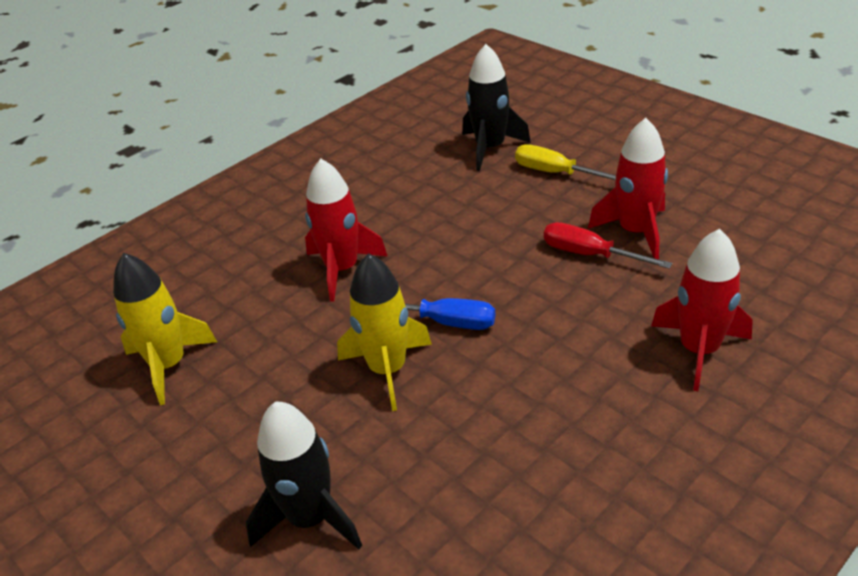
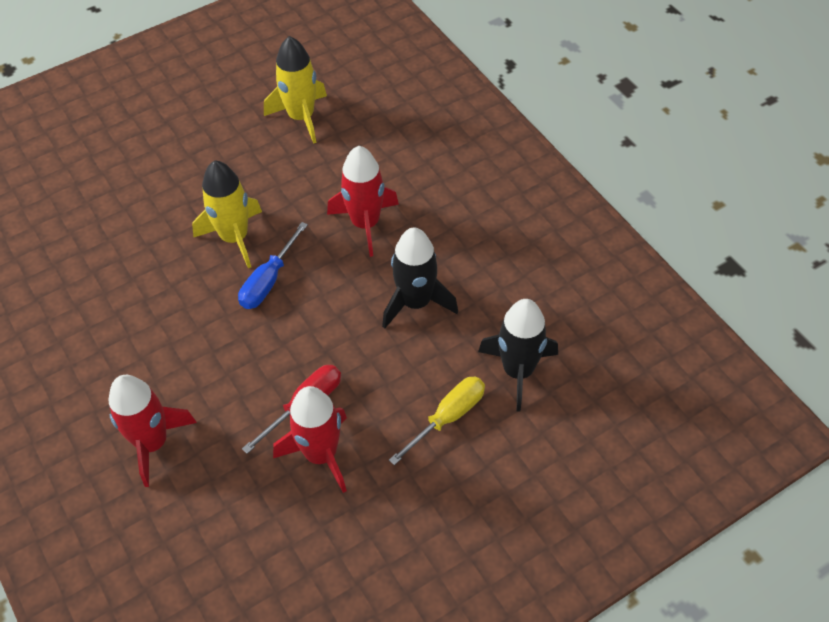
camera: 100 degrees right, 15 degrees up
black rocket [246,401,362,549] -> black rocket moved to [382,227,458,329]

